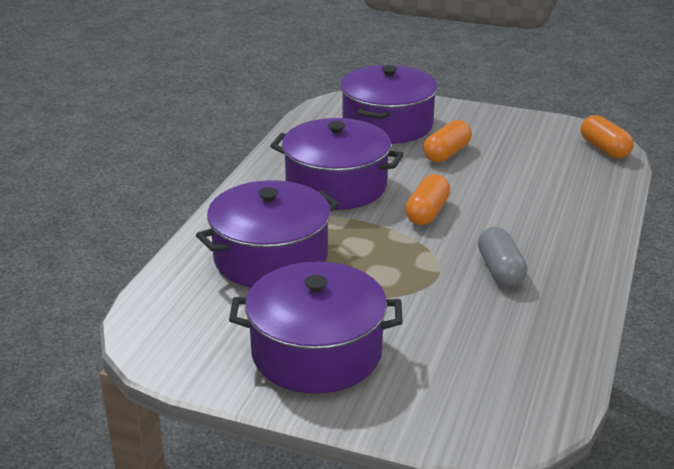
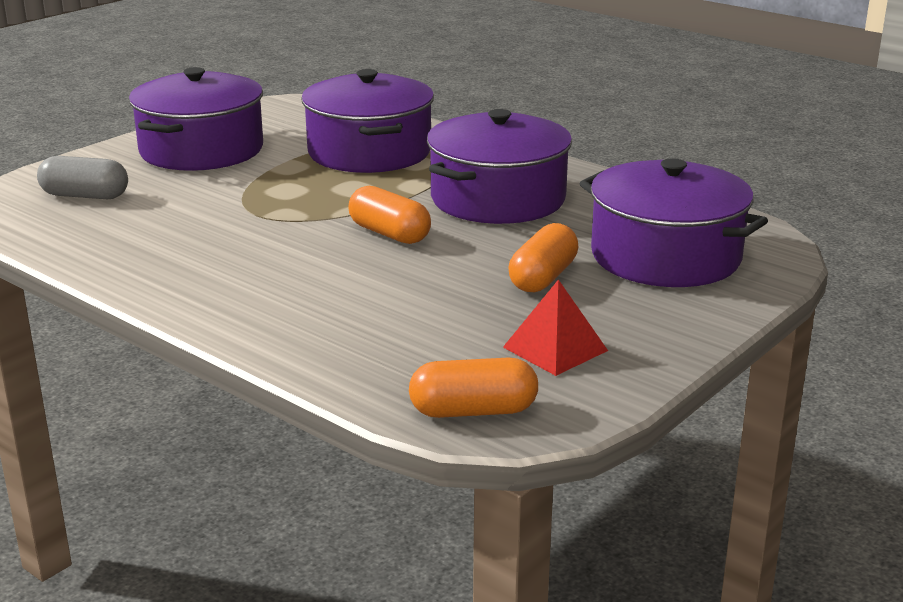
camera: 110 degrees right, 5 degrees down
orange capsule [423,120,472,162] -> orange capsule turned 60 degrees clockwise [508,223,579,292]
grey capsule [478,227,527,287] -> grey capsule moved to [37,156,128,199]
none -> red pyramid [503,279,608,376]

